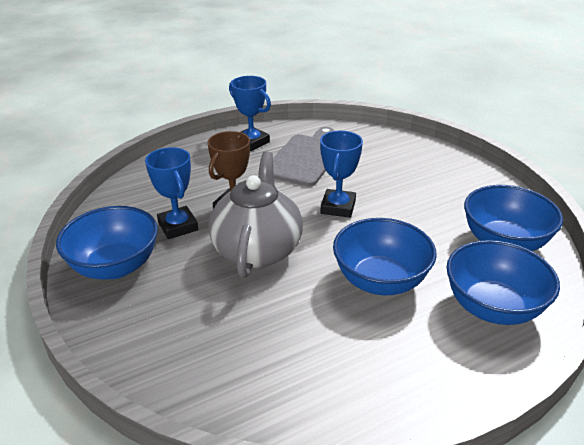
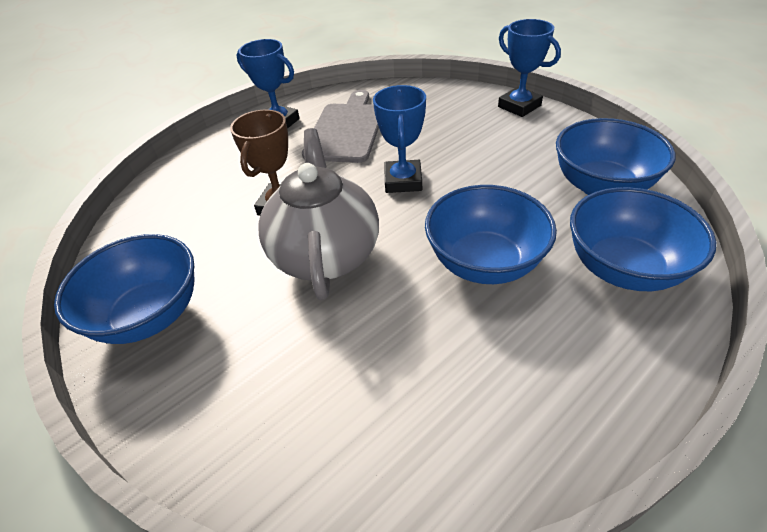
camera: 10 degrees left, 10 degrees up
blue trophy [145,147,198,239] -> blue trophy moved to [498,19,561,117]

